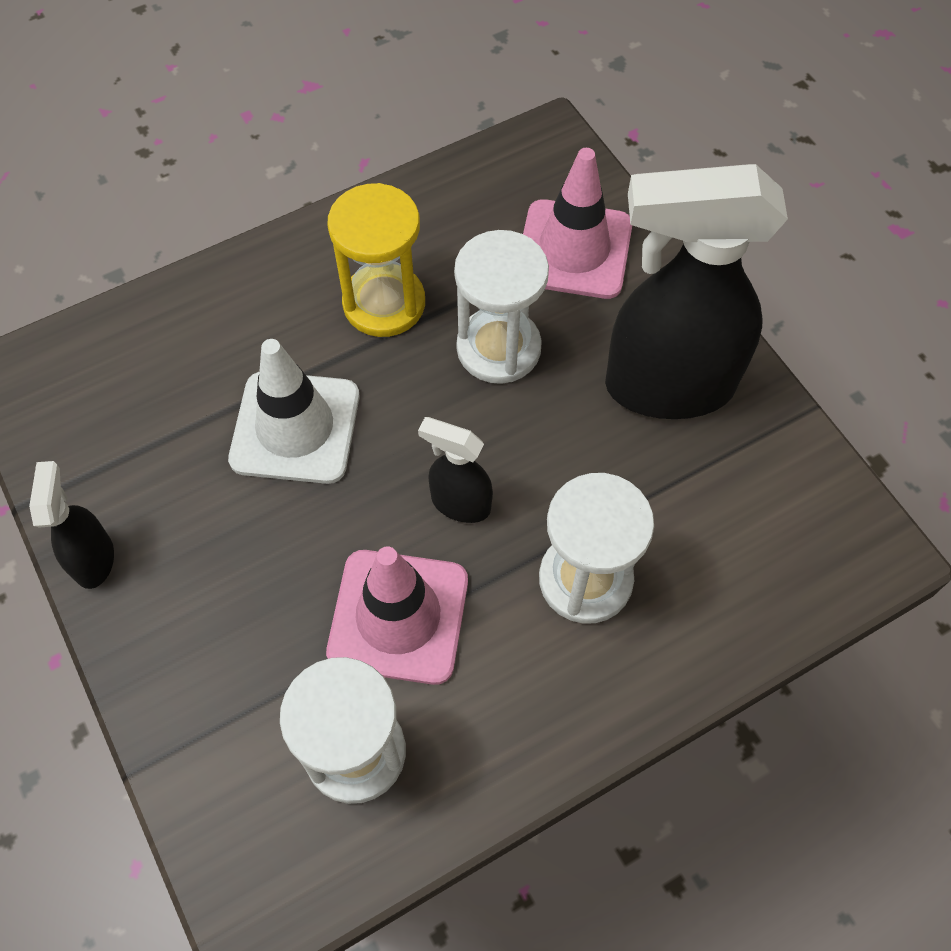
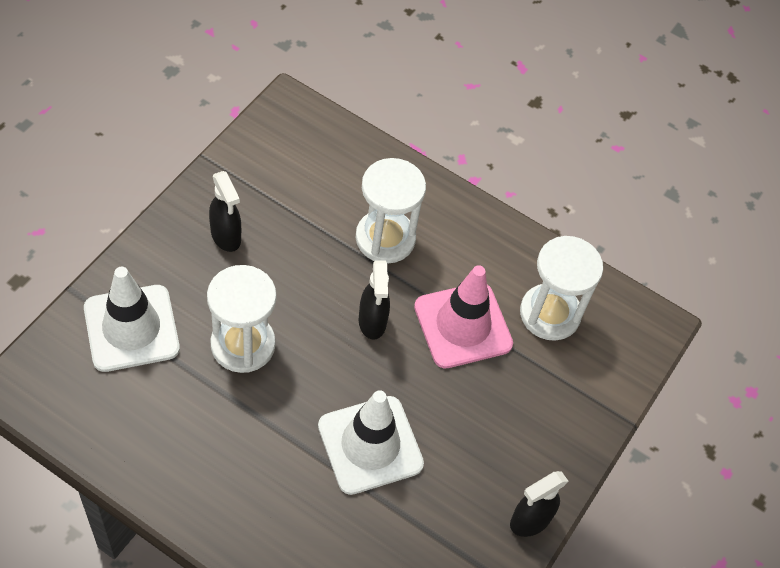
camera: 125 degrees left, 5 degrees down
yellow hourglass [327,183,425,337] -> none
pink traffic cone [523,148,632,299] -> white traffic cone [84,267,180,372]
black spray bottle [605,164,788,419] -> black spray bottle [209,171,241,252], size x0.46

